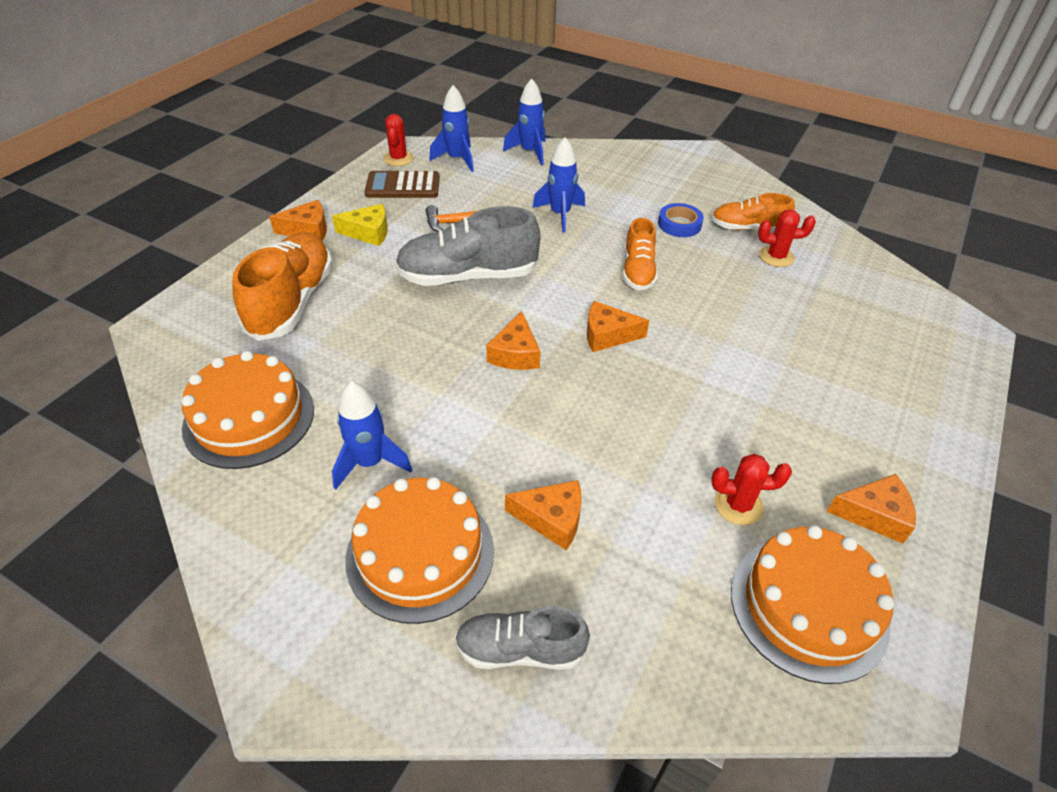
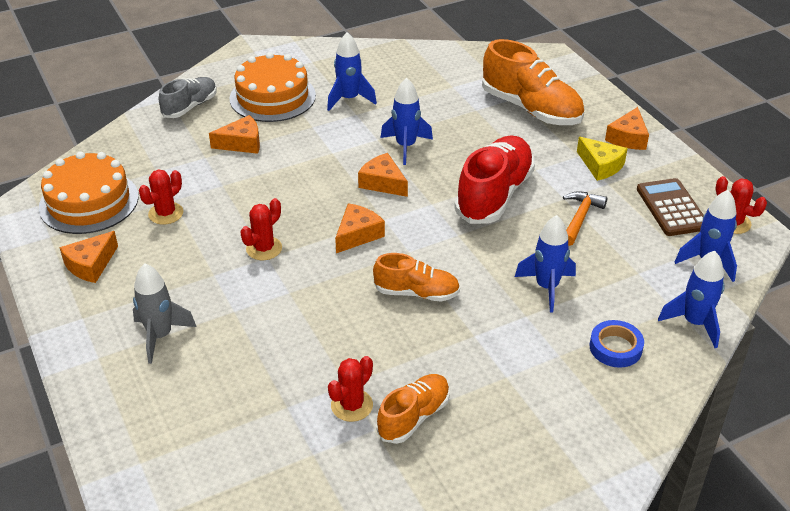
camera: 125 degrees right, 5 degrees down
orange cake [181,351,314,469] -> none
yellow cheese [332,204,388,246] -> yellow cheese turned 75 degrees counterclockwise [577,137,628,181]
brown calculator [365,171,440,198] -> brown calculator turned 45 degrees counterclockwise [637,178,704,236]
grey shoe [395,206,540,286] -> red shoe [454,136,535,224]
orange cheese [505,480,581,550] -> orange cheese turned 150 degrees counterclockwise [209,115,260,154]
orange shoe [623,218,658,291] -> orange shoe turned 150 degrees clockwise [373,253,460,302]
blue tape [658,203,704,237] -> blue tape moved to [590,320,644,368]
none -> grey rocket [133,263,197,364]
none -> red cactus [240,198,282,260]
none -> blue rocket [381,78,433,165]

